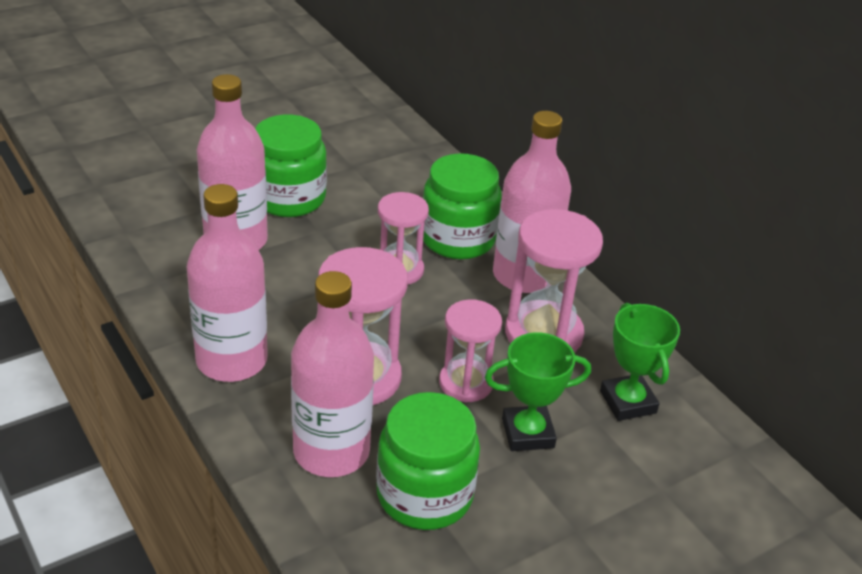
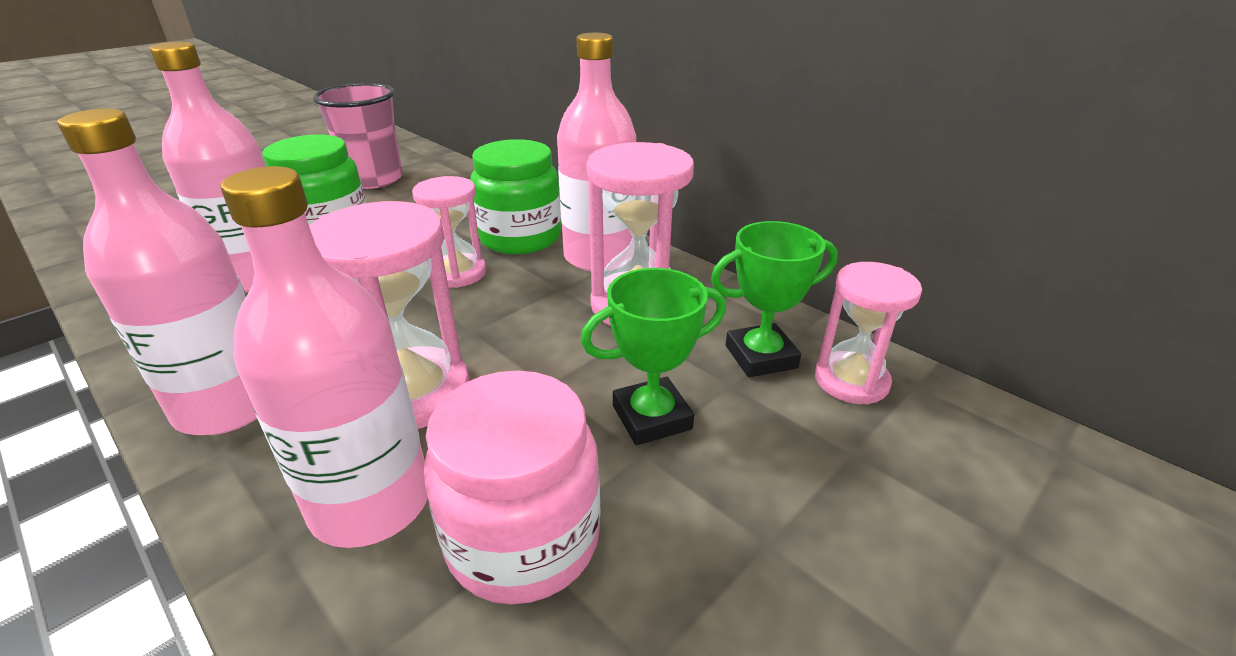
camera: 10 degrees left, 5 degrees down
green jar [376,392,480,530] -> pink jar [424,371,601,604]
pink hourglass [439,299,502,402] -> pink hourglass moved to [815,262,922,404]
green trophy [600,303,680,421] -> green trophy turned 75 degrees counterclockwise [711,221,838,377]
none -> pink cup [313,83,403,189]

